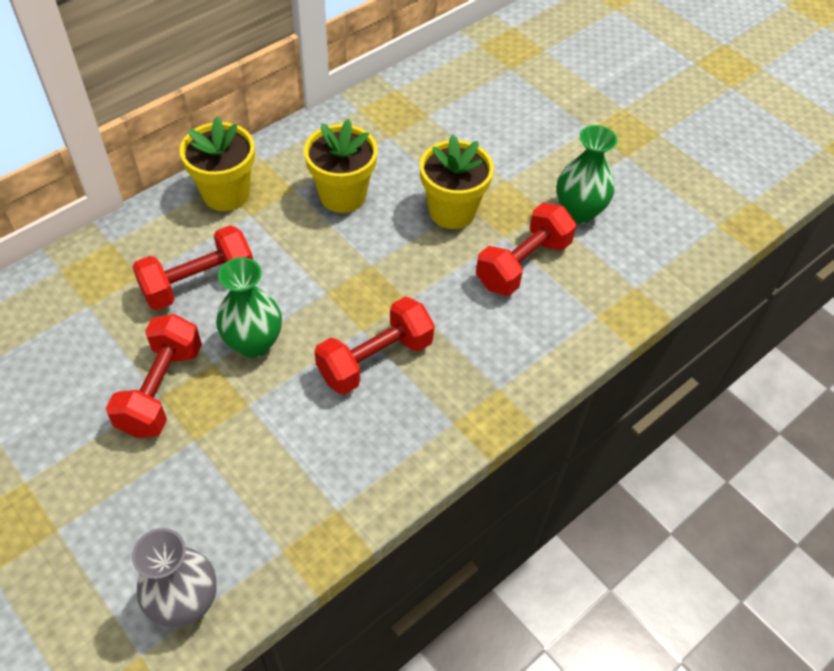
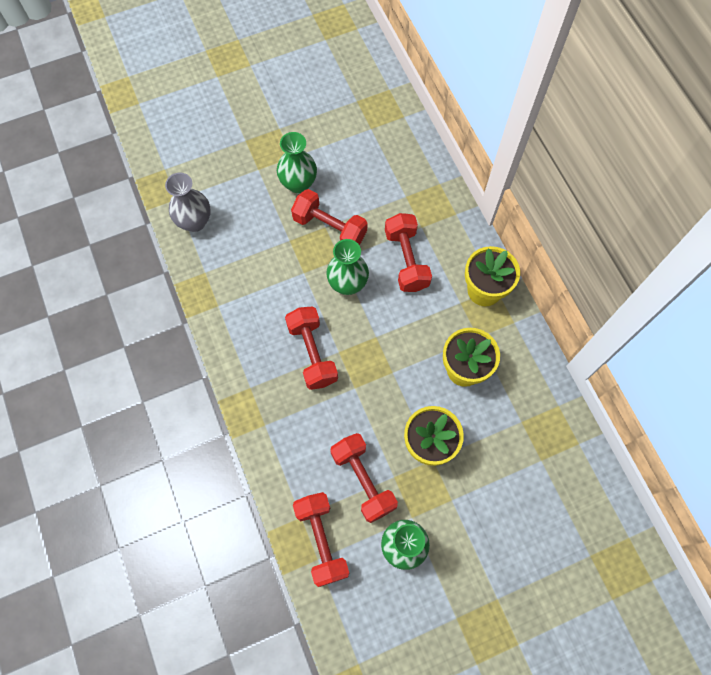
camera: 110 degrees right, 15 degrees up
none -> green vase [277,132,317,193]
none -> red dumbbell [293,492,349,587]

